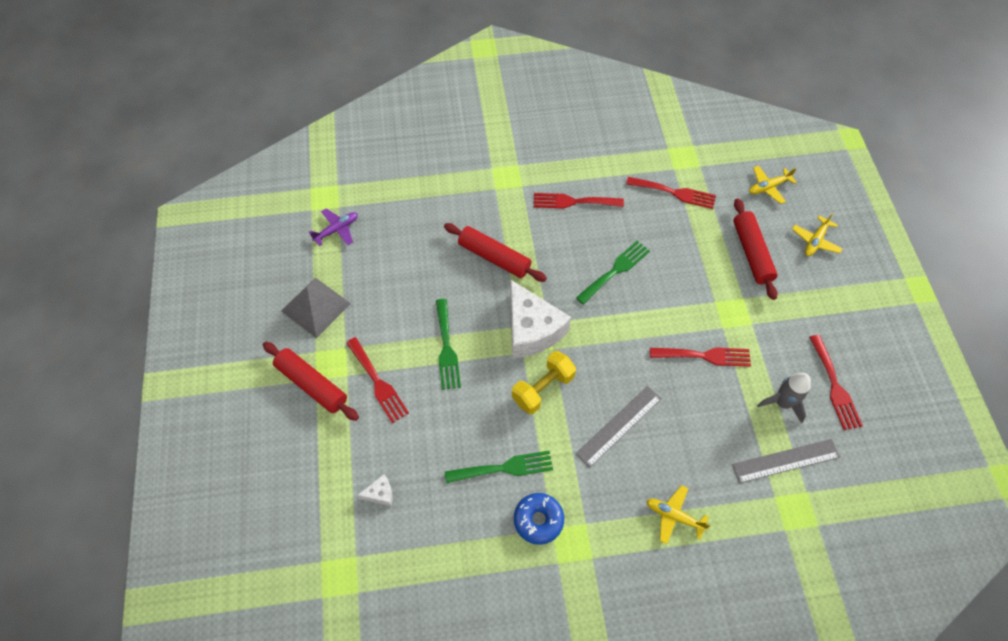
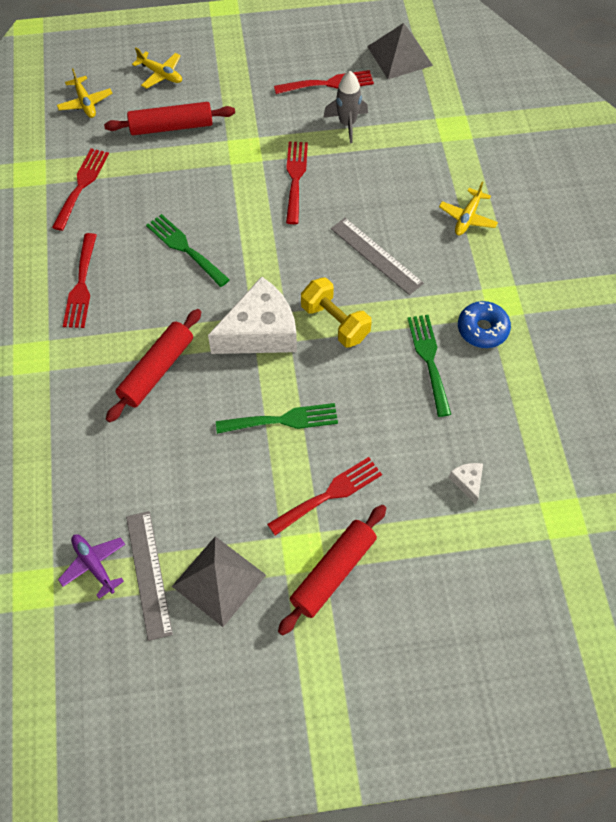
camera: 90 degrees left, 0 degrees up
grey ruler [732,439,840,483] -> grey ruler moved to [126,511,173,641]
none -> grey pyramid [367,23,433,79]

